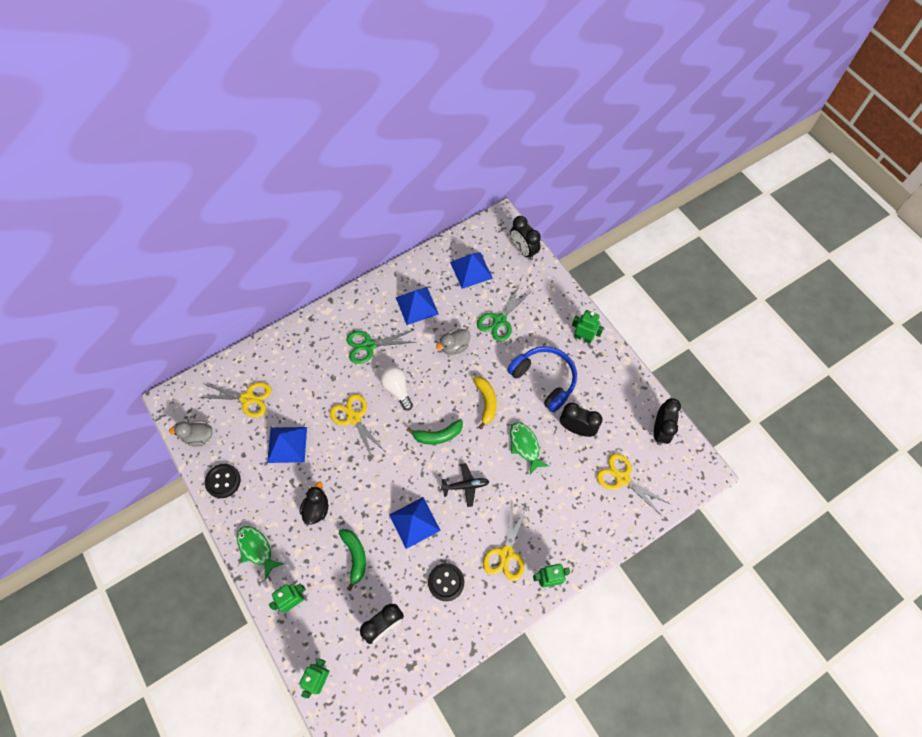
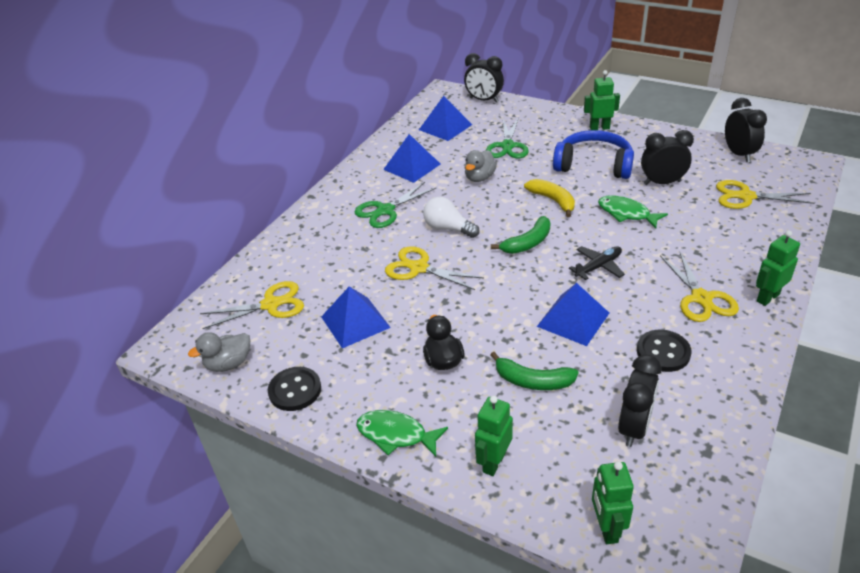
camera: 25 degrees left, 25 degrees down
green banana [339,529,366,591] -> green banana turned 150 degrees clockwise [490,352,579,390]

